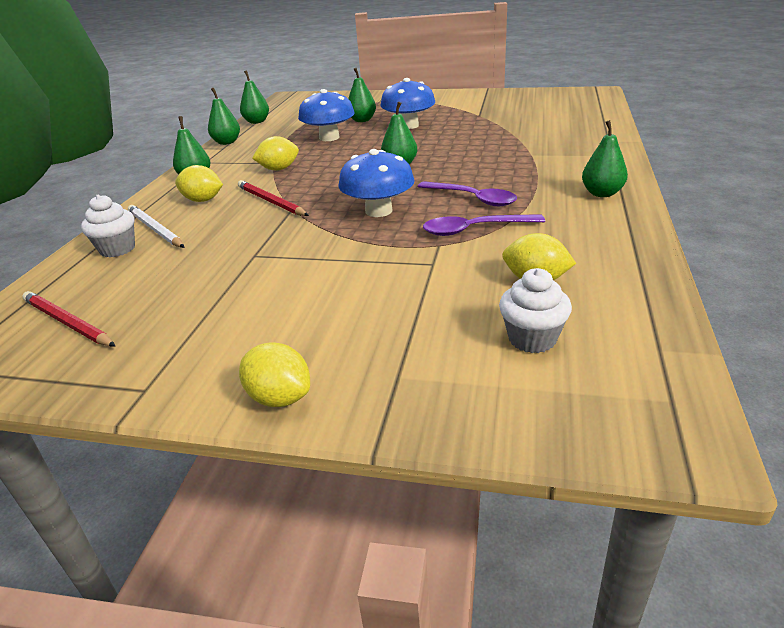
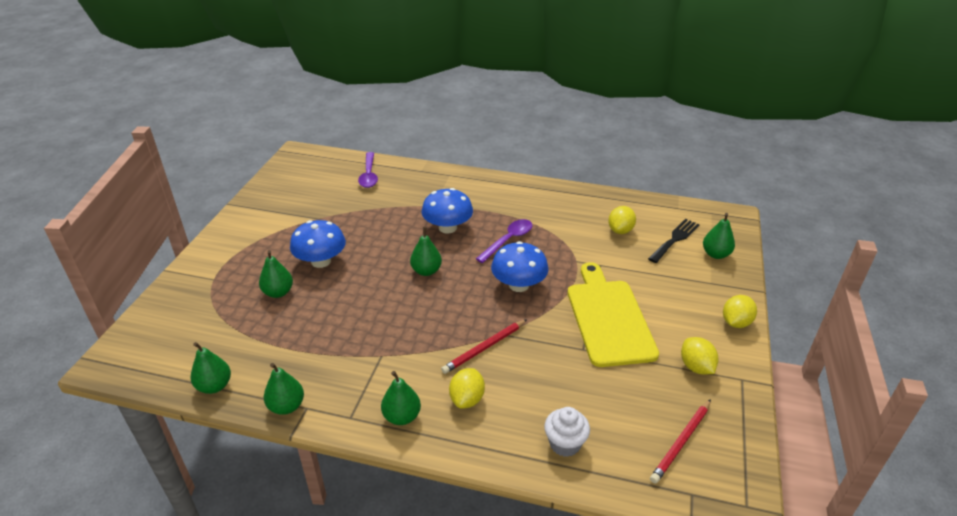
camera: 90 degrees left, 5 degrees up
white pencil [128,205,184,248] -> none
yellow lemon [252,136,299,170] -> yellow lemon moved to [681,337,718,375]
blue mushroom [298,89,355,141] -> blue mushroom moved to [421,188,473,234]
purple spoon [423,214,545,236] -> purple spoon moved to [358,152,378,188]
white cupcake [499,268,572,353] -> black fork [648,219,700,263]
green pear [582,120,628,197] -> green pear moved to [703,213,735,259]
none -> yellow cutting board [567,262,659,367]

